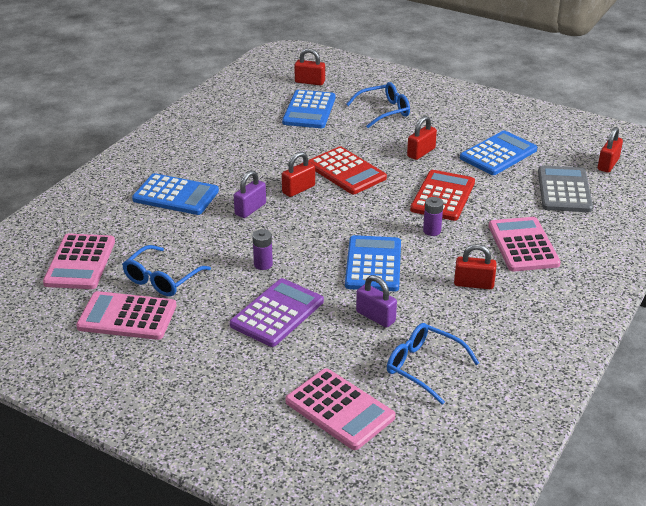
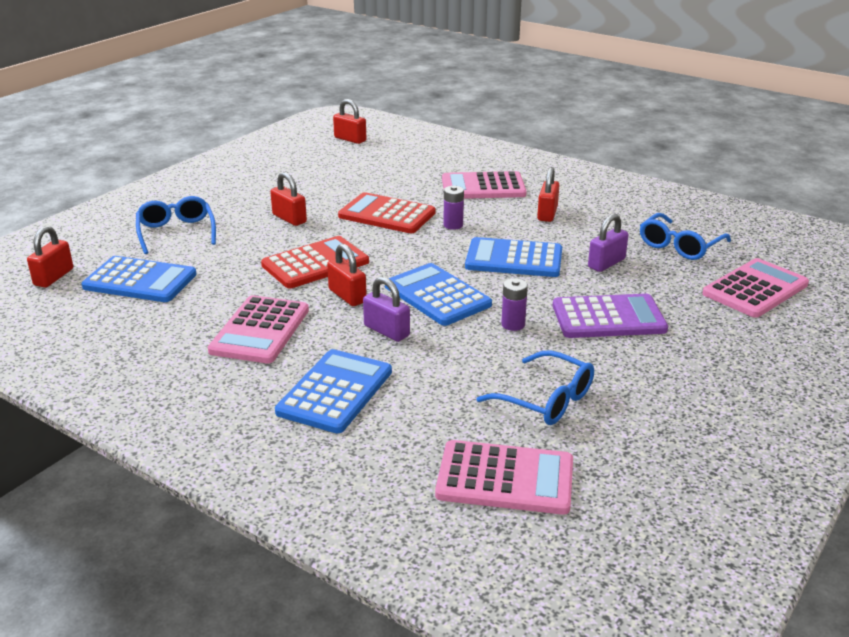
camera: 85 degrees left, 5 degrees down
pink calculator [76,291,176,340] -> pink calculator moved to [208,295,309,364]
purple calculator [230,278,324,347] -> purple calculator turned 135 degrees clockwise [553,294,668,338]
blue calculator [460,131,537,175] -> blue calculator moved to [385,263,492,326]
grey calculator [538,165,593,212] -> none

